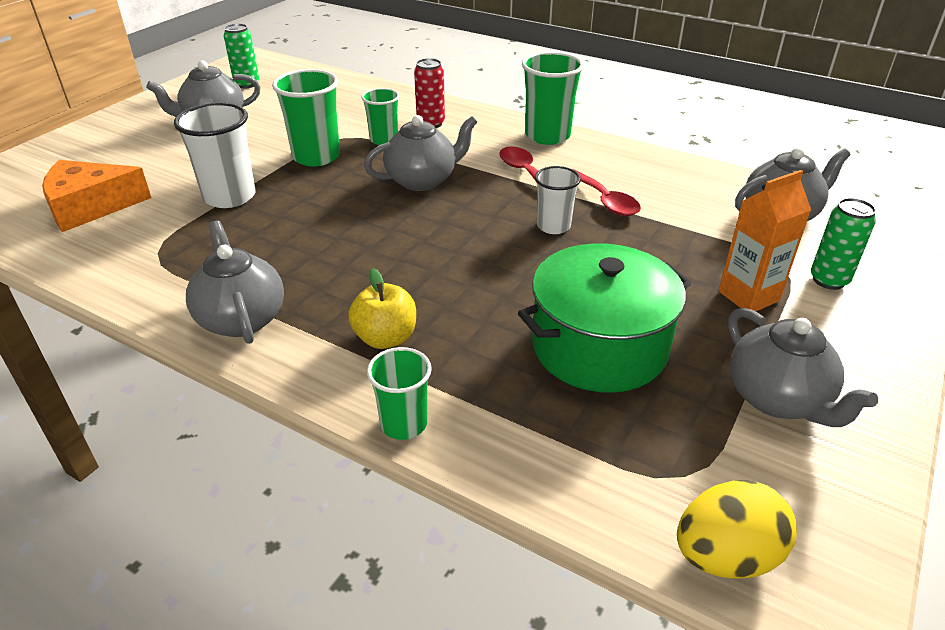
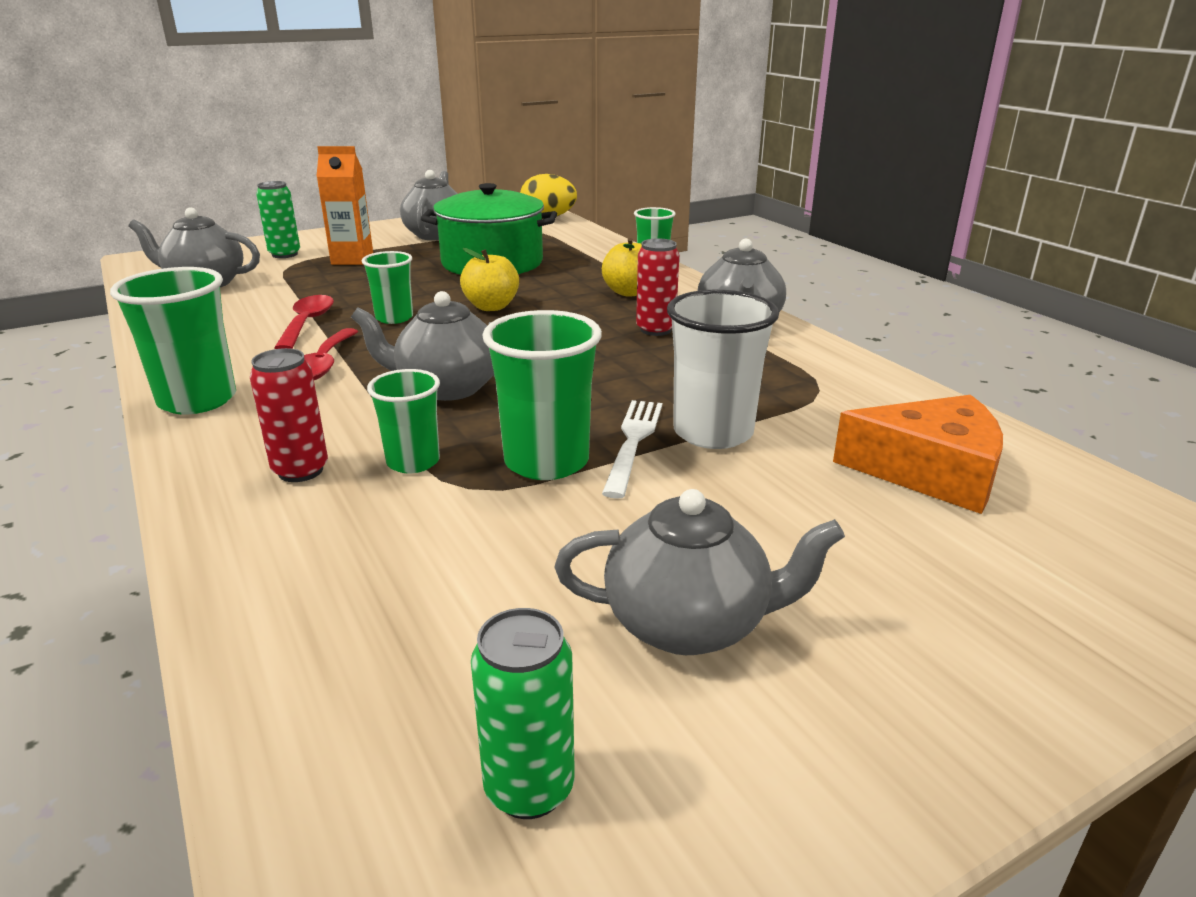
camera: 150 degrees left, 10 degrees down
white cup [535,166,581,234] -> green cup [362,251,413,324]
none -> yellow apple [460,248,519,311]
none -> white fork [602,400,662,499]
none -> red can [636,238,679,336]

